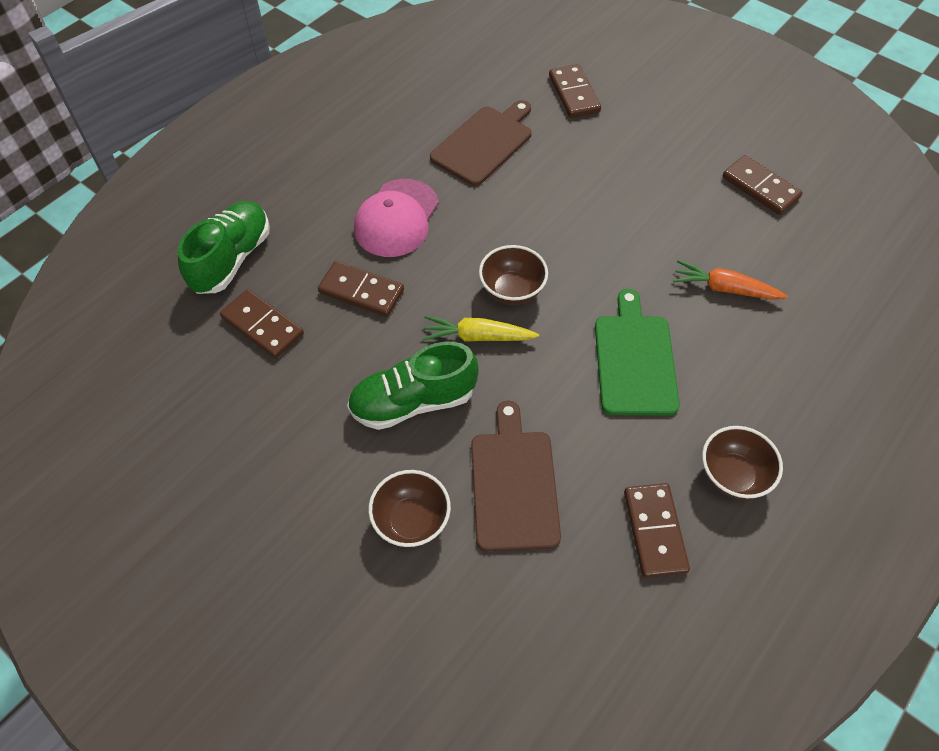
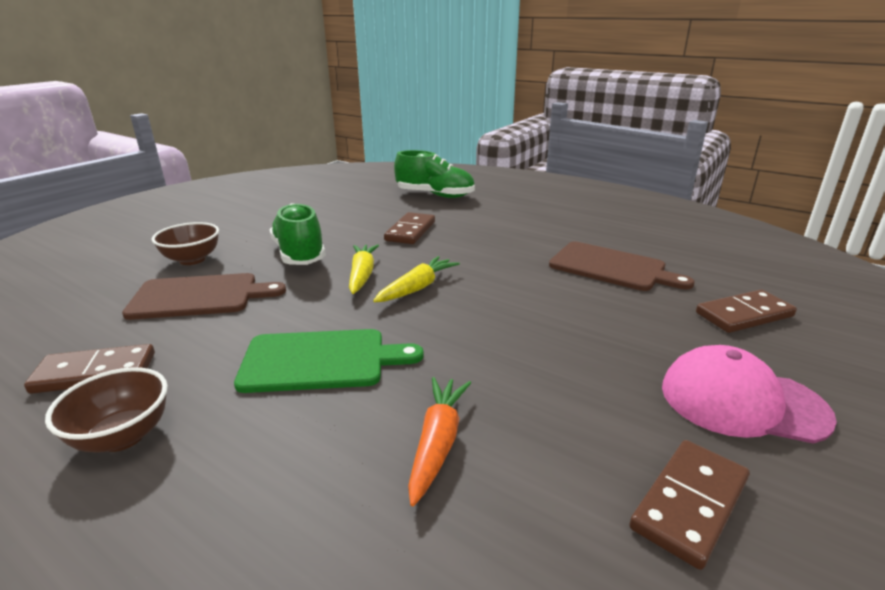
camera: 85 degrees right, 30 degrees down
brown domino [220,289,304,359] -> none
pink cap [354,179,439,257] -> pink cap moved to [662,345,837,444]
brown bowl [479,245,548,305] -> yellow carrot [373,256,460,302]

